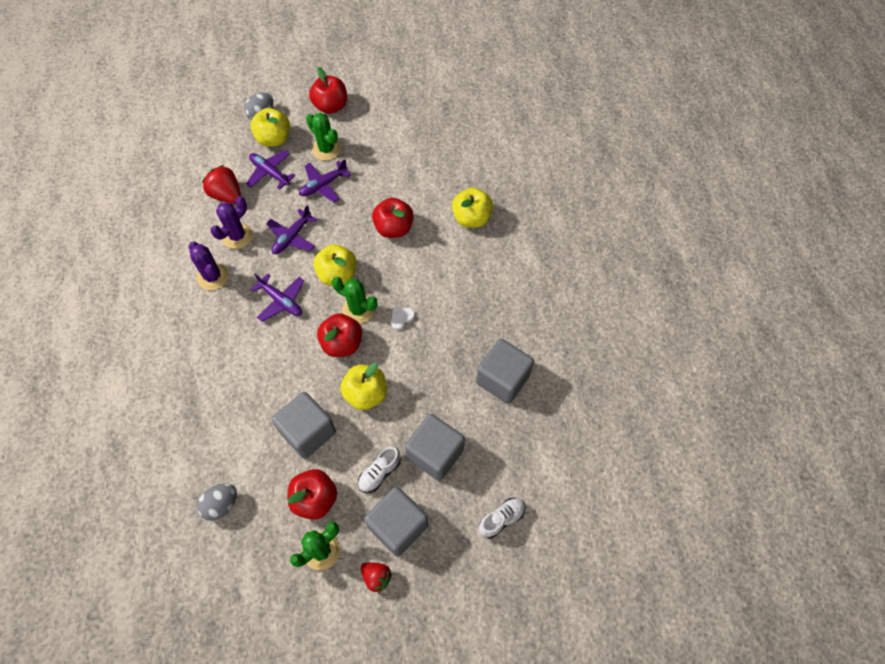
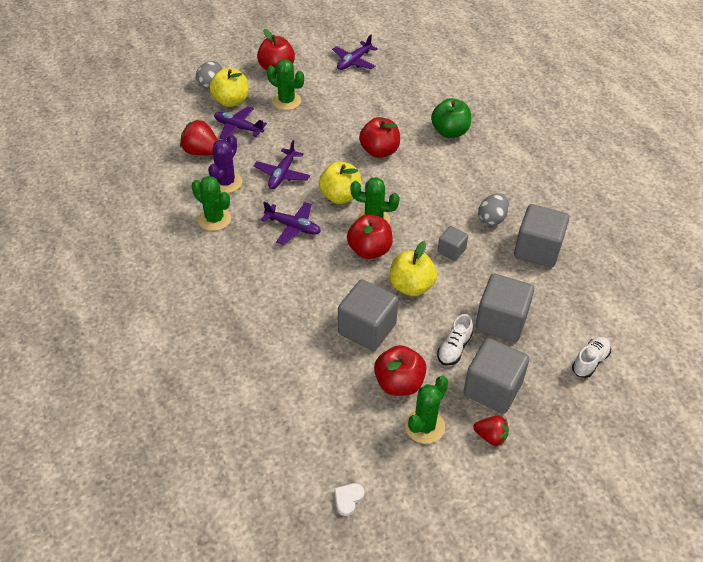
camera: 15 degrees left, 15 degrees down
purple cactus [189,242,229,290] -> green cactus [191,176,231,231]
grey egg [197,483,237,521] -> grey egg moved to [478,193,509,226]
purple plane [299,159,351,202] -> purple plane moved to [332,35,378,70]
white heart [391,308,415,330] -> white heart moved to [334,483,364,516]
yellow apple [452,188,493,228] -> green apple [431,98,471,138]
none -> grey cube [438,226,468,261]

